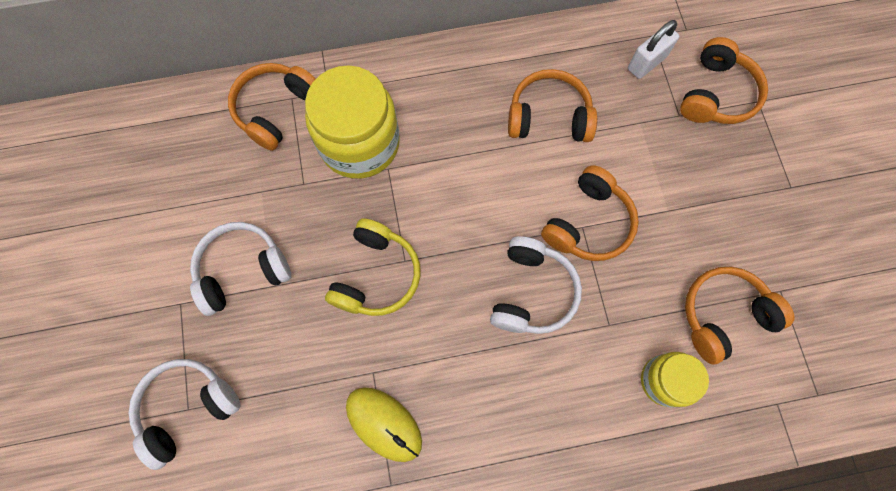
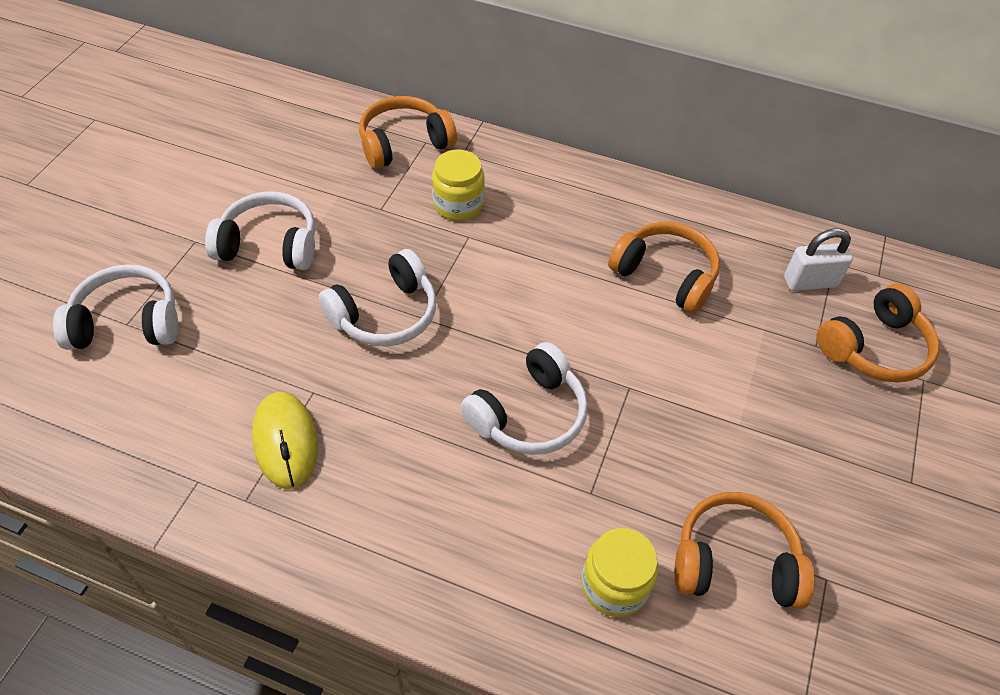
camera: 30 degrees right, 20 degrees down
yellow jar [305,65,400,179] -> yellow jar [432,150,485,221], size x0.56
yellow headphones [325,218,421,316] -> white headphones [319,249,436,347]
orange headphones [541,165,639,261] -> none

